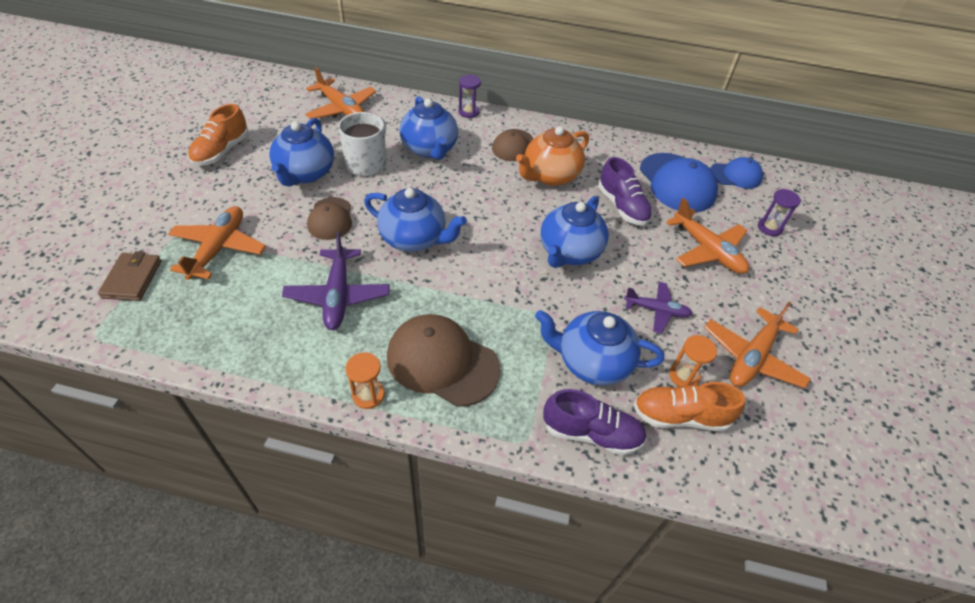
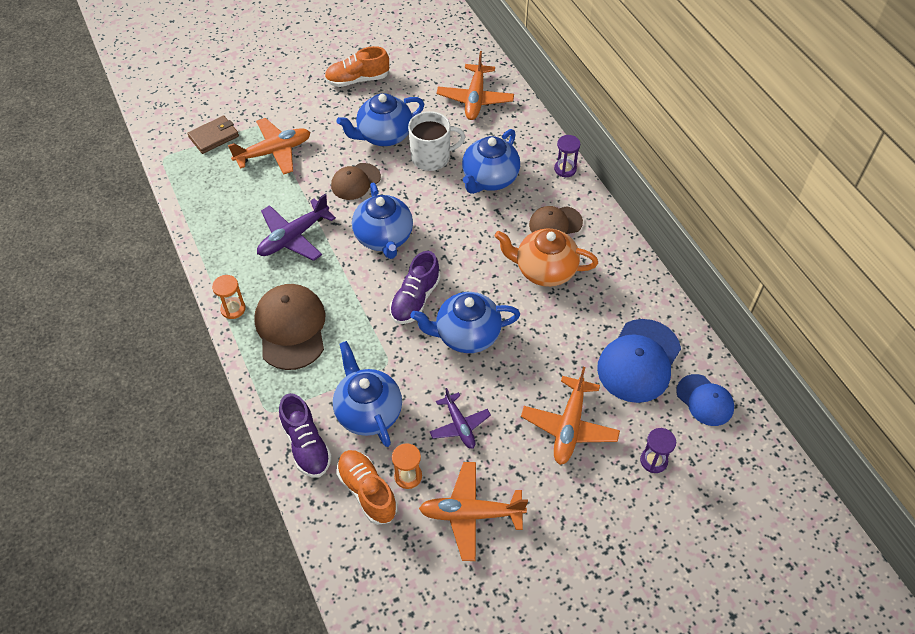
camera: 55 degrees right, 5 degrees up
purple shoe [598,157,652,226] -> purple shoe moved to [390,251,441,324]

